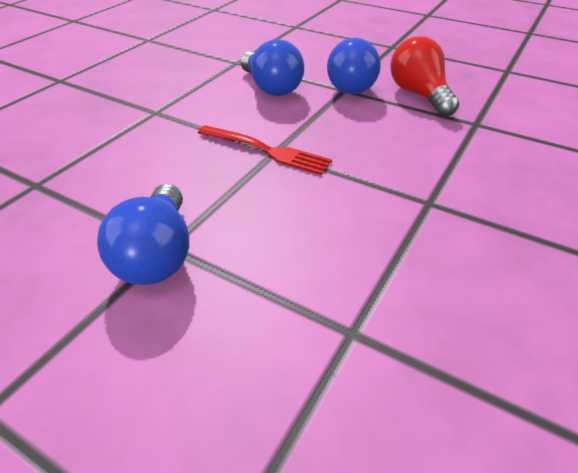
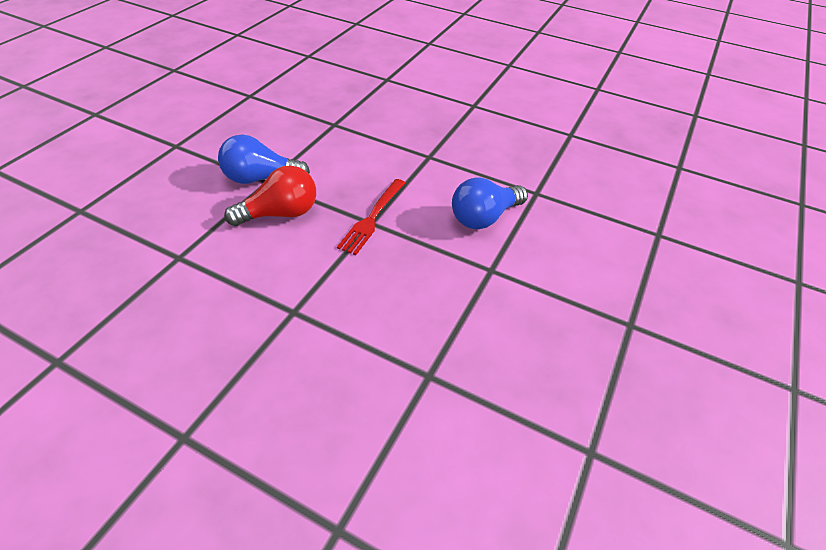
camera: 85 degrees right, 5 degrees up
blue light bulb [327,38,380,94] -> none
red light bulb [390,36,459,117] -> red light bulb moved to [224,166,316,226]

